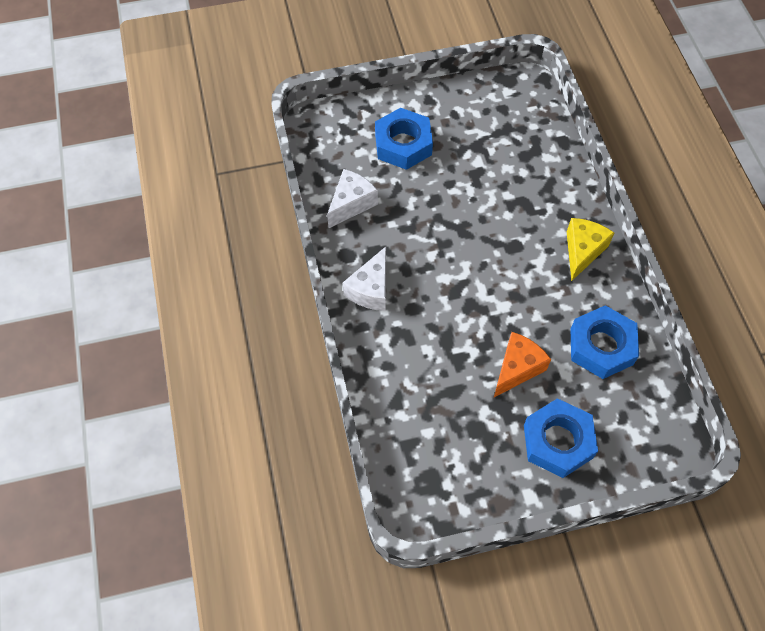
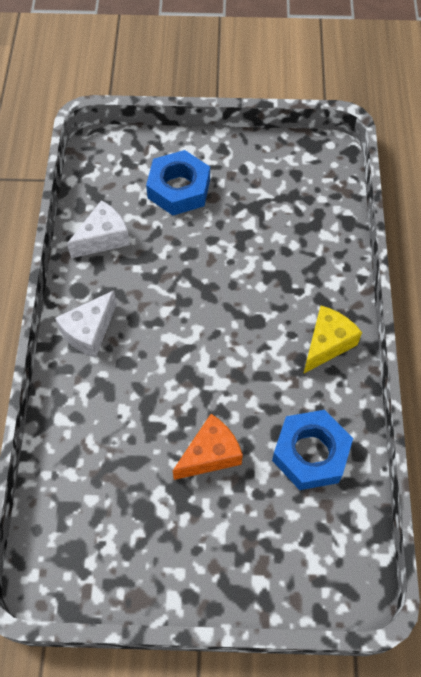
camera: 15 degrees right, 0 degrees up
blue nut [524,398,598,478] -> none

